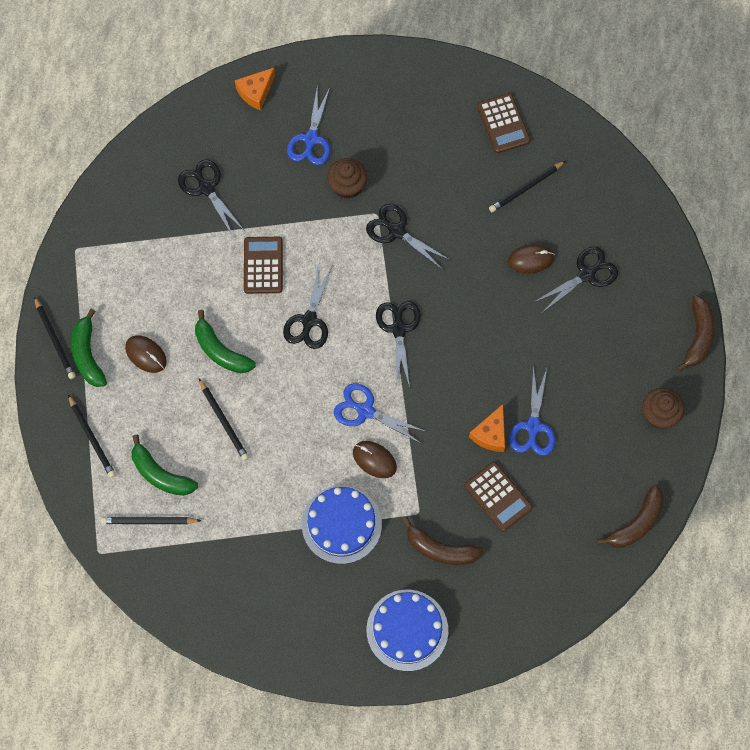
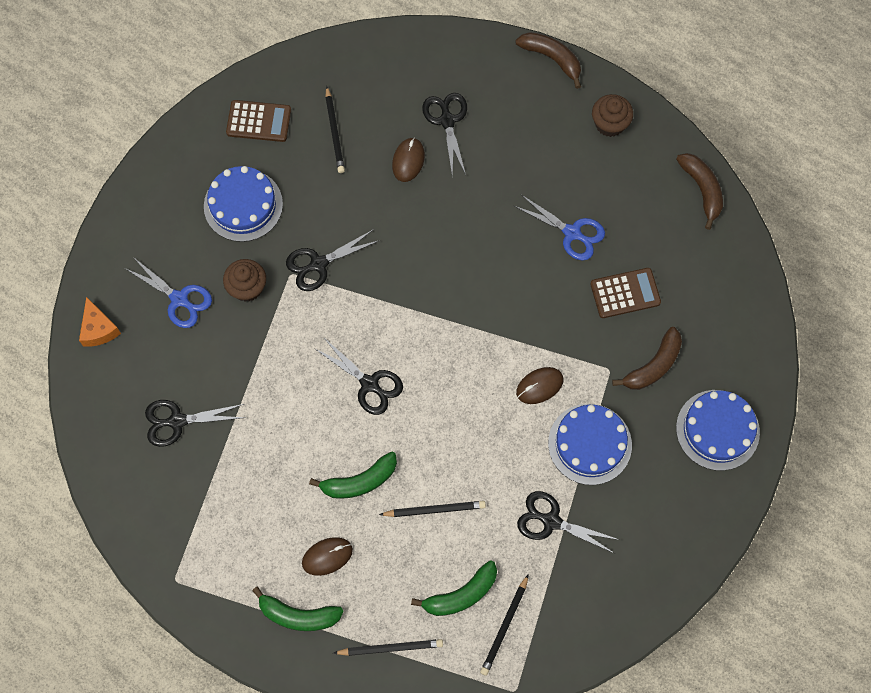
camera: 65 degrees left, 0 degrees up
black pencil [34,296,76,379] -> none
brown calculator [244,237,283,294] -> none
blue scissors [334,383,427,443] -> none
black scissors [376,301,421,388] -> black scissors moved to [517,491,619,553]
orange cheese [469,404,505,452] -> none
none -> blue cake [204,166,283,242]

